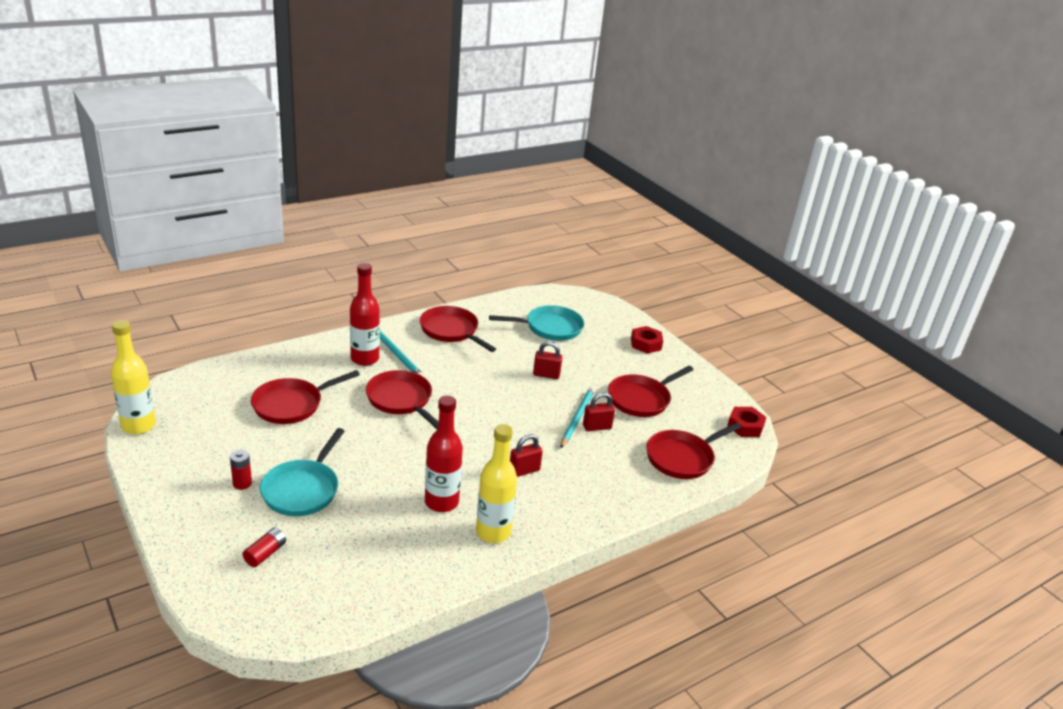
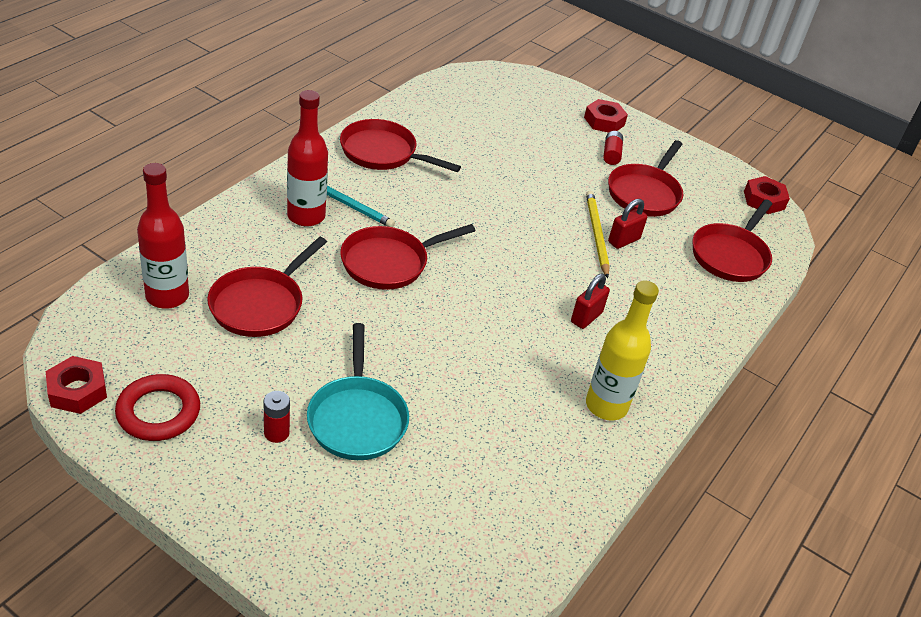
camera: 25 degrees left, 10 degrees up
yellow bottle [111,320,156,434] -> red nut [46,356,107,414]
red battery [243,528,286,567] -> red battery moved to [603,131,623,165]
red pan [366,370,438,429] -> red pan turned 60 degrees counterclockwise [340,224,476,290]
red bottle [425,396,463,512] -> red bottle moved to [137,163,189,309]
turquoise pan [489,305,584,341] -> none
red padlock [533,341,562,379] -> none
turquoise pencil [561,387,595,448] -> yellow pencil [586,191,610,278]
none -> red ring [115,374,200,441]

